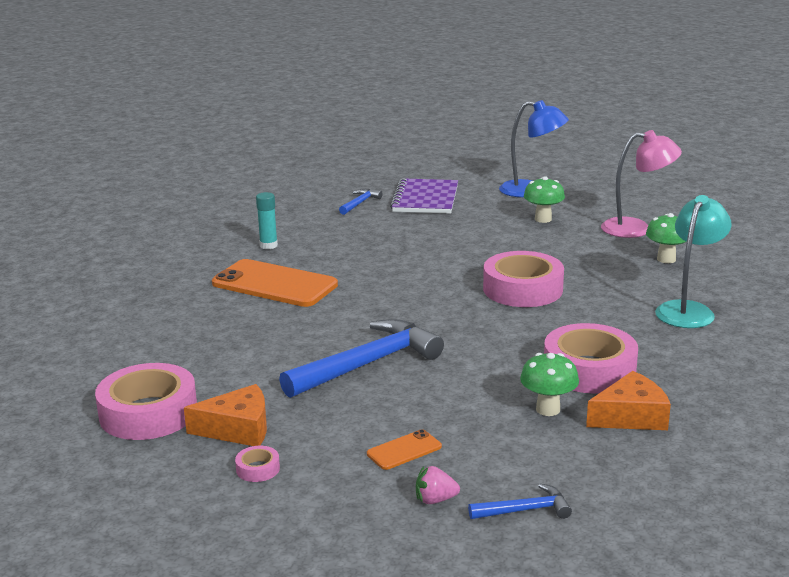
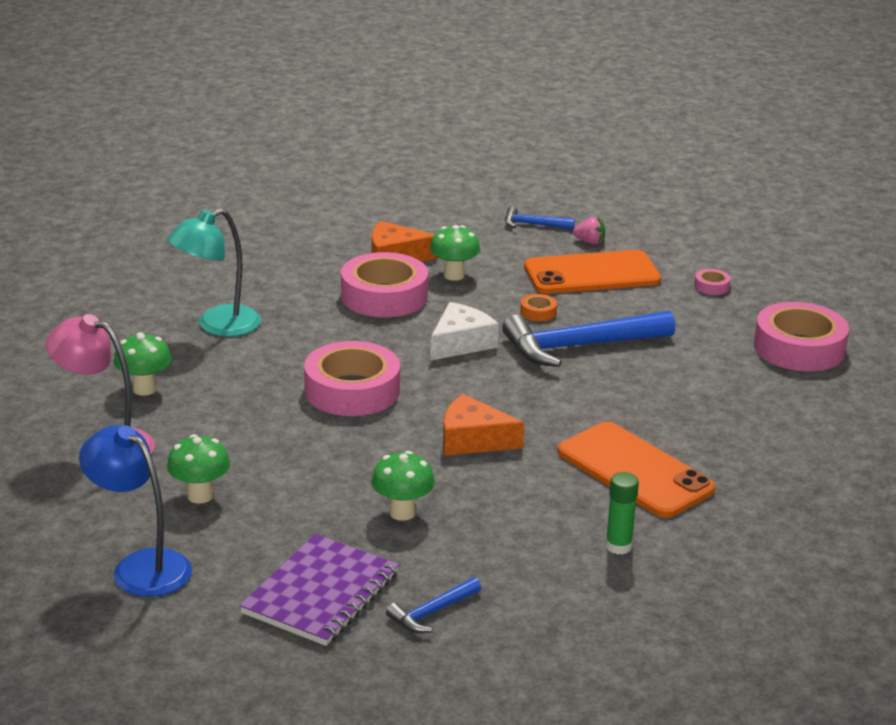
camera: 160 degrees left, 5 degrees up
orange cheese [184,384,267,446] -> orange cheese moved to [443,394,524,456]
turquoise glue stick [256,192,278,249] -> green glue stick [605,472,639,555]
orange phone [367,429,442,470] -> orange phone [524,250,661,294], size x2.20
none -> green mushroom [371,451,435,521]
none -> white cheese [430,302,499,361]
none -> orange tape [520,294,557,321]

